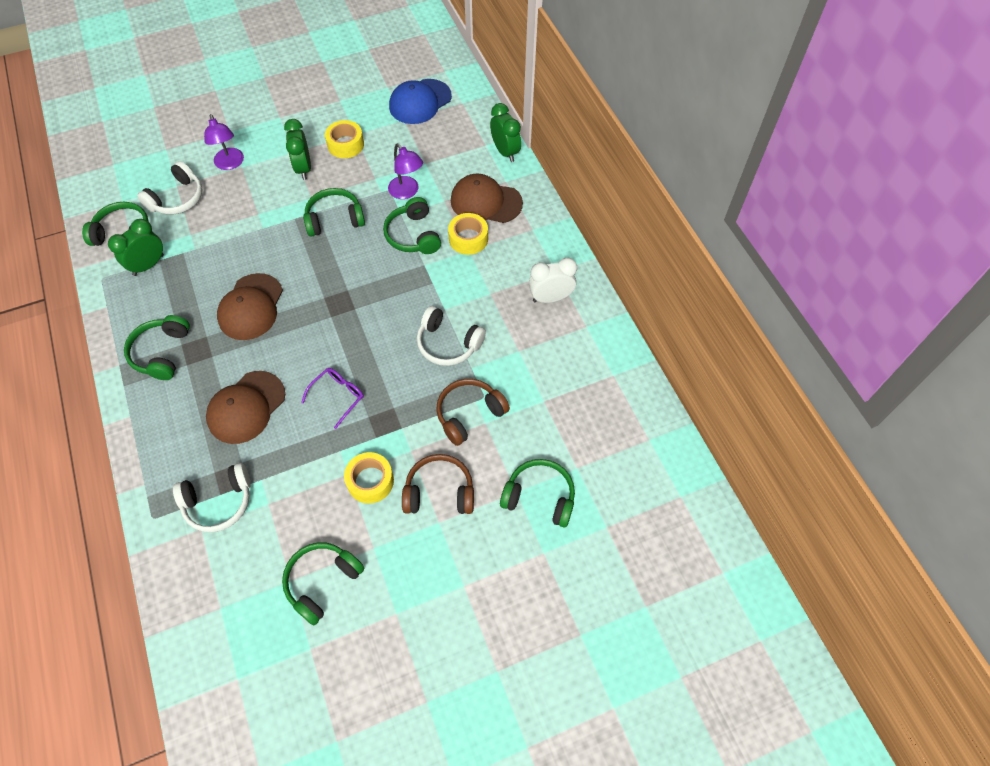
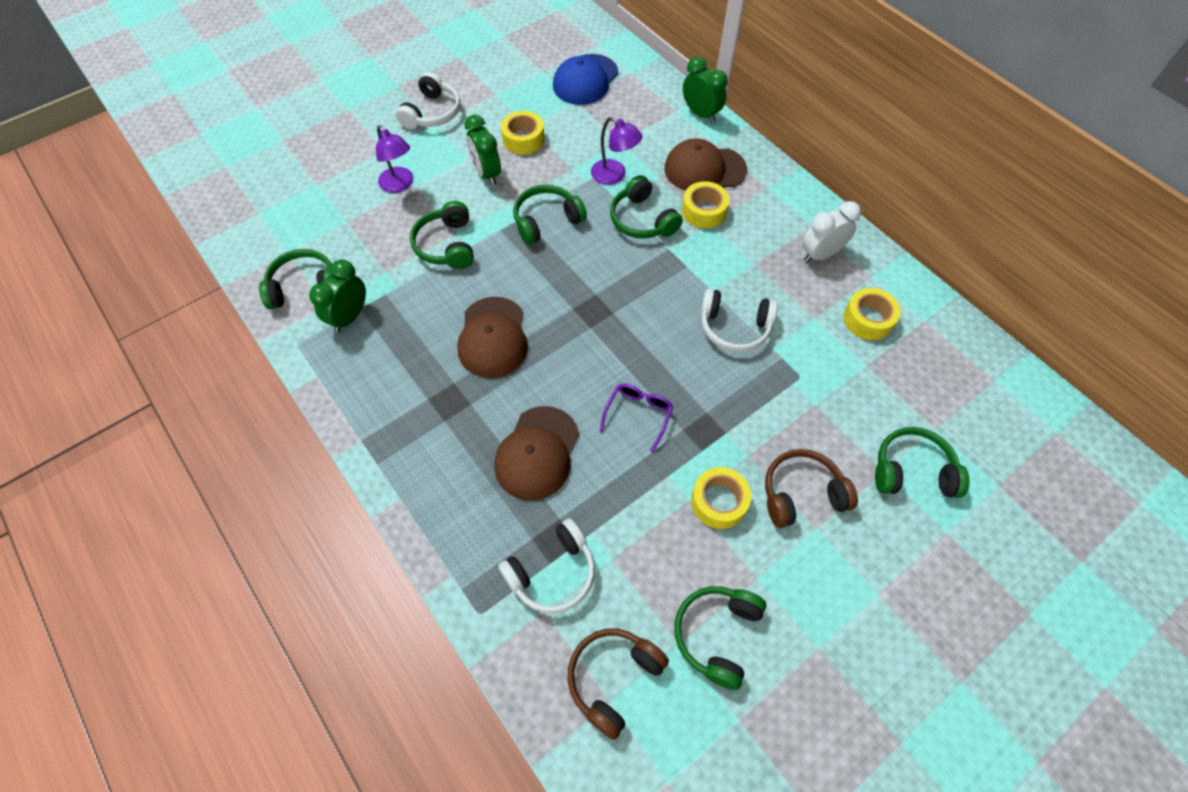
camera: 15 degrees left, 0 degrees up
green headphones [124,315,190,380] -> green headphones moved to [410,201,474,269]
white headphones [137,161,202,214] -> white headphones moved to [396,72,461,129]
brown headphones [436,379,510,446] -> brown headphones moved to [568,629,669,740]
none -> yellow tape [844,288,901,340]

